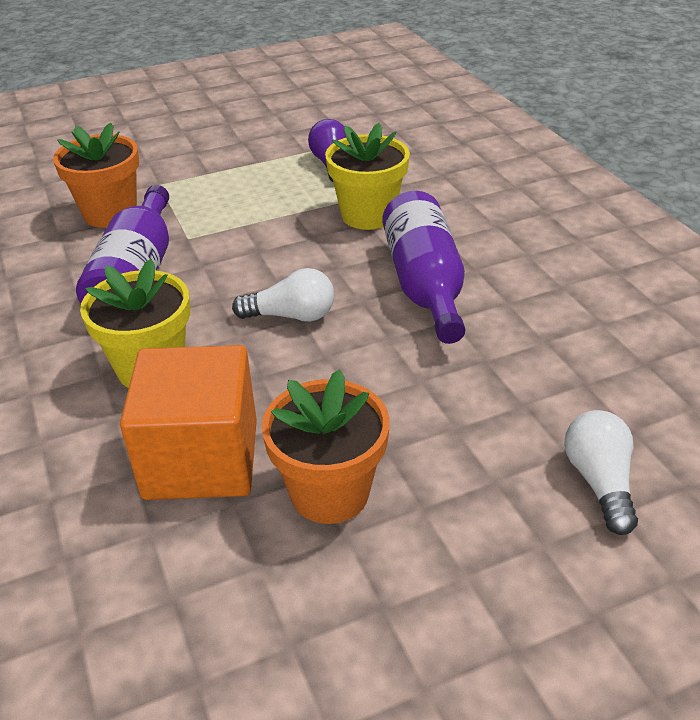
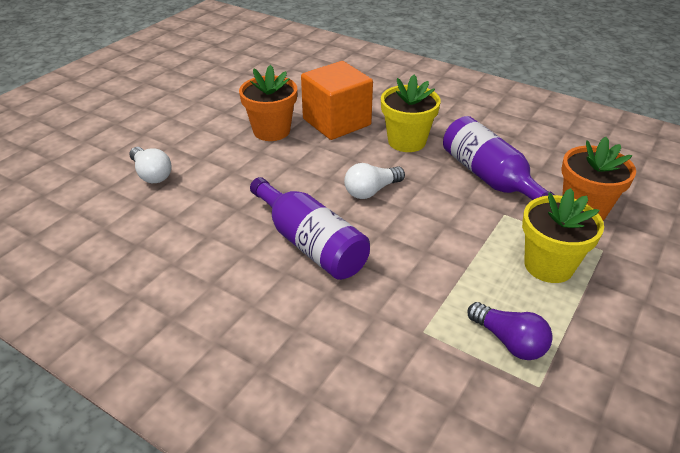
camera: 145 degrees right, 0 degrees up
yellow flower pot [325,123,410,230] -> yellow flower pot moved to [522,188,604,283]

